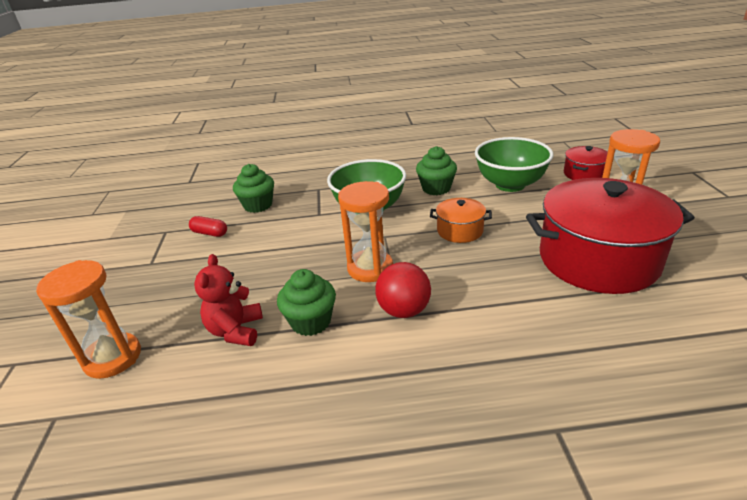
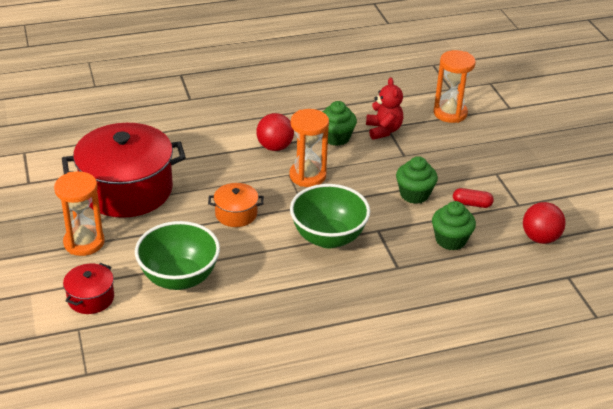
camera: 165 degrees right, 5 degrees up
green cupcake [416,146,457,195] -> green cupcake moved to [396,156,438,204]
none -> red ball [523,202,566,244]

